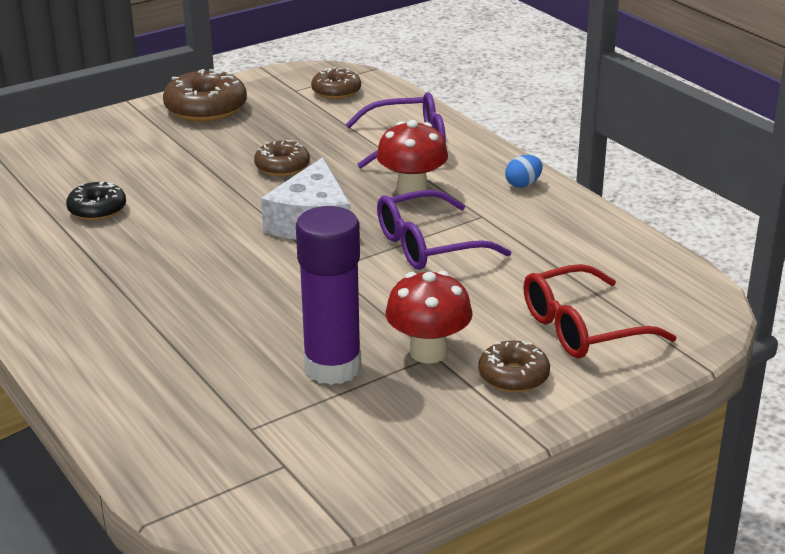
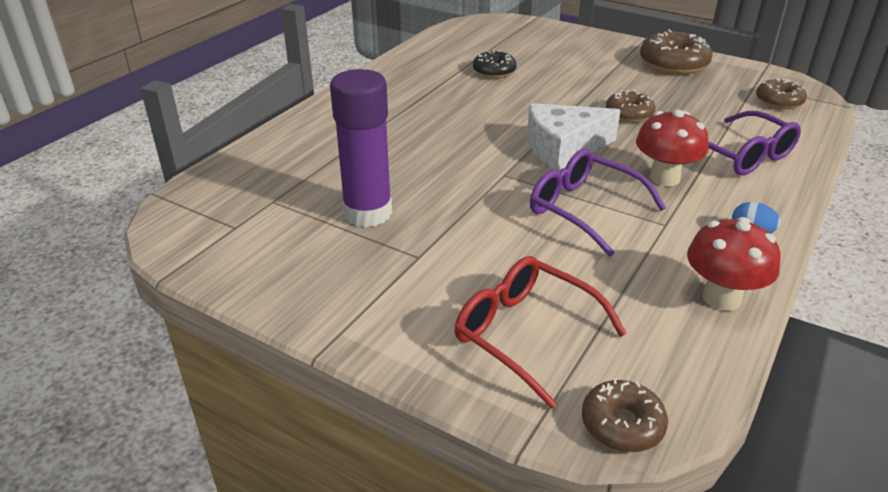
camera: 65 degrees right, 5 degrees up
red mushroom [385,271,473,364] -> red mushroom moved to [687,217,781,311]
brown donut [478,341,550,393] -> brown donut moved to [582,378,668,452]

